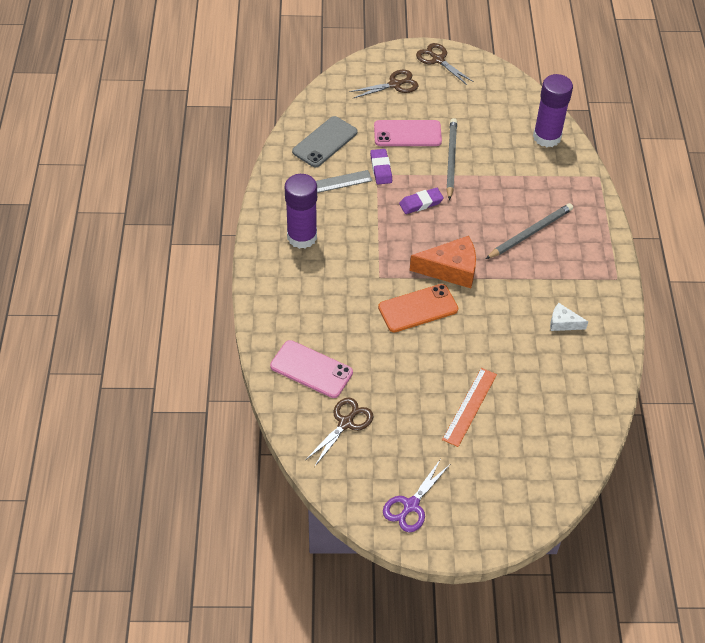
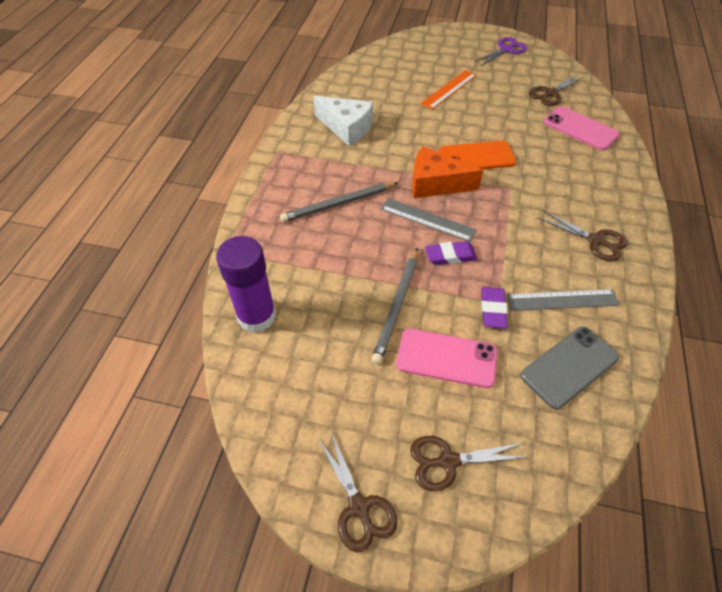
camera: 165 degrees left, 0 degrees up
purple glue stick [285,174,317,249] -> brown scissors [538,211,628,262]
white cheese [550,303,588,331] -> white cheese [313,96,373,146], size x1.85
none -> grey ruler [381,198,477,242]

